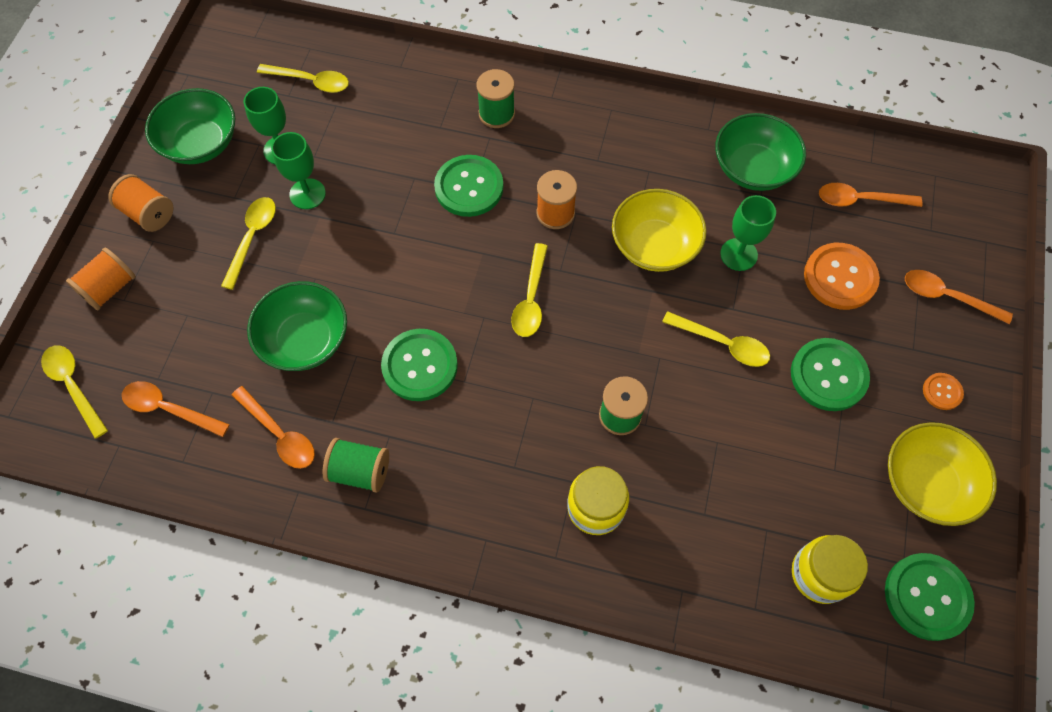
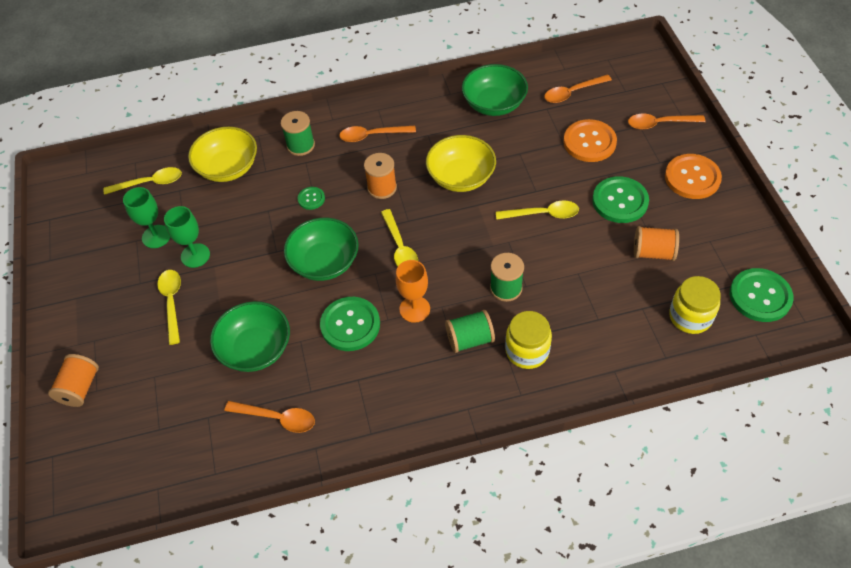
camera: 25 degrees left, 10 degrees down
yellow spoon [41,345,108,439] -> none
orange spool [108,174,173,232] -> orange spool moved to [634,226,679,261]
orange spoon [122,381,230,437] -> orange spoon moved to [339,126,416,142]
green bowl [145,88,235,164] -> green bowl moved to [284,218,359,281]
green spool [322,438,389,492] -> green spool moved to [445,310,495,353]
green button [434,155,504,217] -> green button [298,187,325,210], size x0.50
green goblet [720,195,776,271] -> none
yellow bowl [888,422,997,526] -> yellow bowl moved to [188,127,257,182]
orange button [923,373,964,410] -> orange button [665,154,722,199], size x1.98
none -> orange goblet [396,260,430,323]

